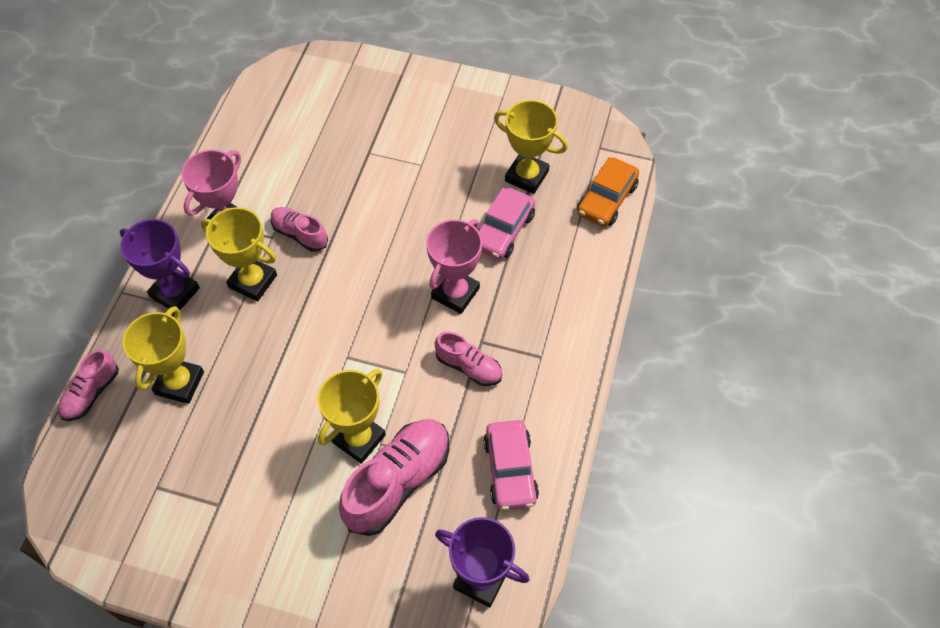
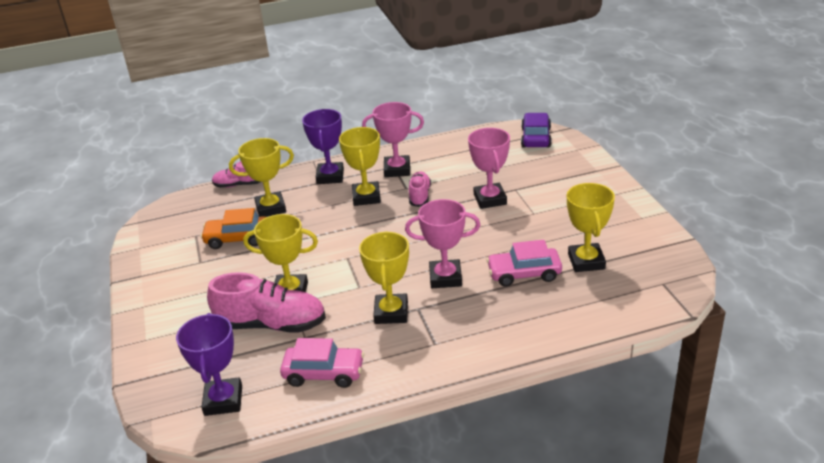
camera: 60 degrees right, 25 degrees down
pink shoe [435,332,502,386] -> yellow trophy [359,231,409,324]
pink car [483,420,539,510] -> pink car turned 135 degrees counterclockwise [280,338,364,388]
orange car [577,157,639,227] -> orange car moved to [201,208,266,249]
none -> pink trophy [468,128,510,209]
none -> purple car [521,113,552,148]

